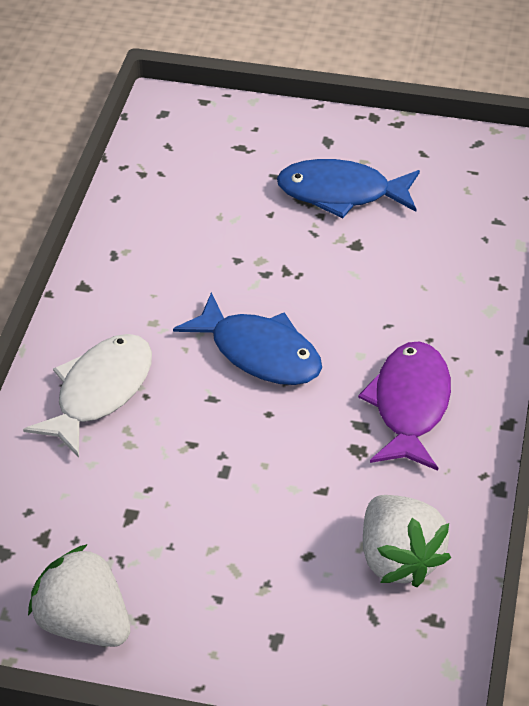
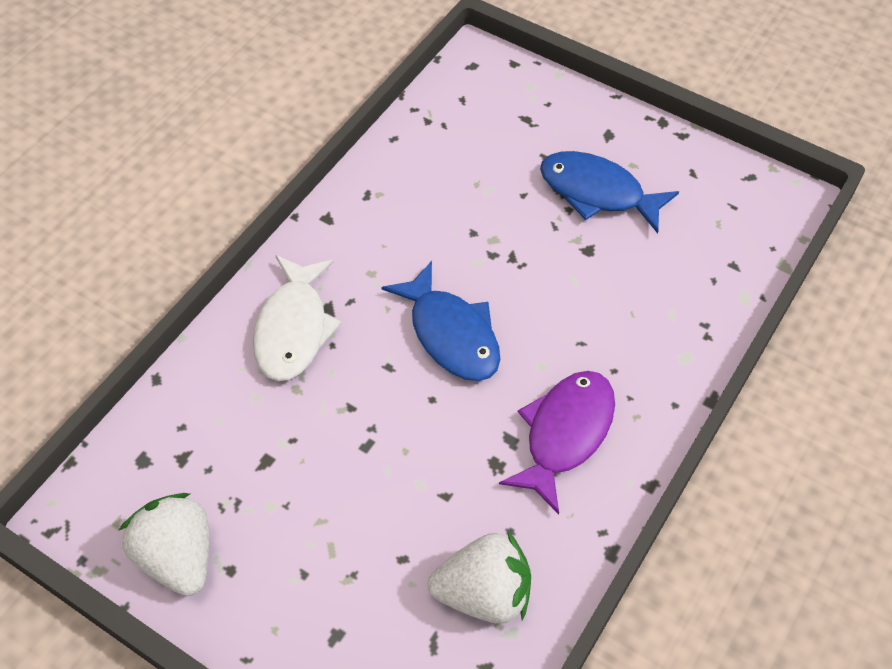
camera: 20 degrees right, 10 degrees up
white fish [23,334,152,458] -> white fish turned 135 degrees clockwise [253,255,342,381]
white strawberry [363,495,451,587] -> white strawberry turned 90 degrees counterclockwise [428,532,531,624]

